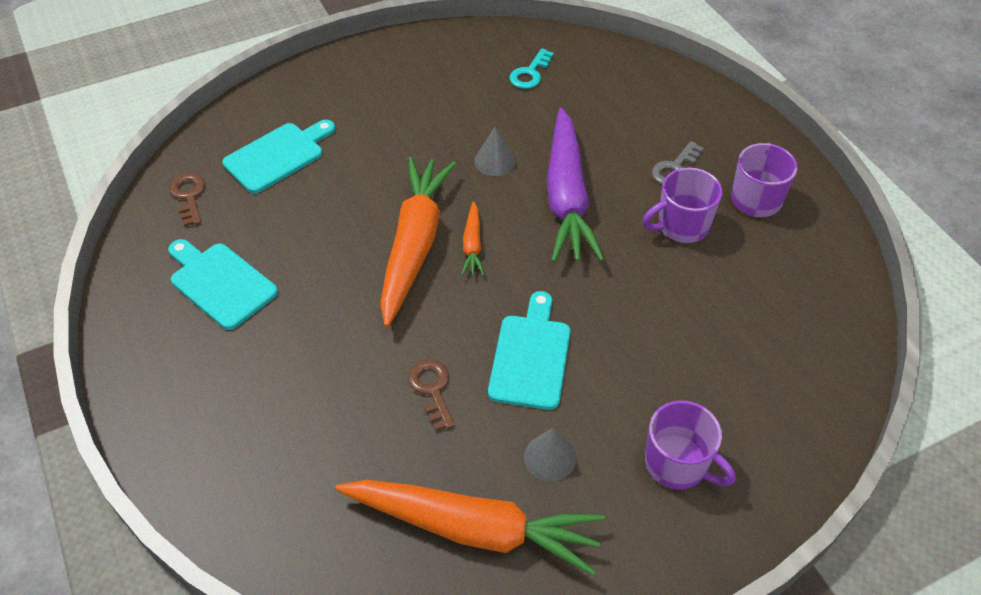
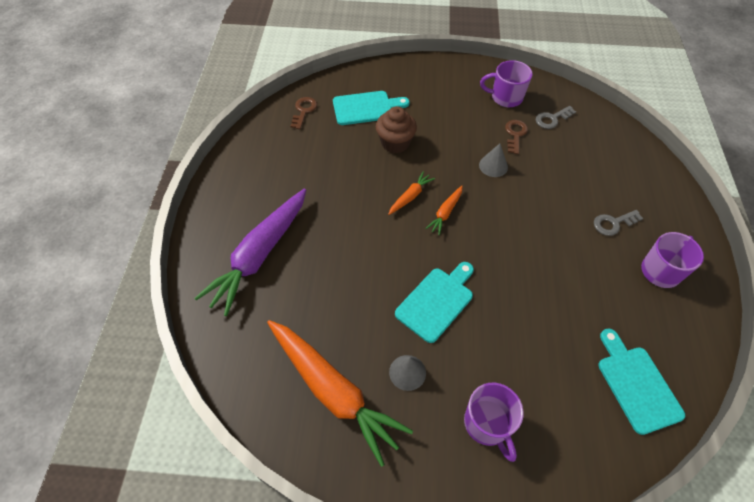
camera: 30 degrees right, 5 degrees up
turquoise cutting board [168,239,278,330] -> turquoise cutting board moved to [599,329,685,435]
orange carrot [380,157,456,327] -> orange carrot [388,171,435,215], size x0.44
brown key [408,359,455,431] -> brown key moved to [505,120,528,154]
turquoise key [509,48,554,89] -> grey key [536,106,576,129]
purple carrot [547,108,604,262] -> purple carrot moved to [194,189,306,316]
purple mug [643,168,722,243] -> purple mug moved to [480,60,533,107]
none -> brown cupcake [376,106,417,153]

